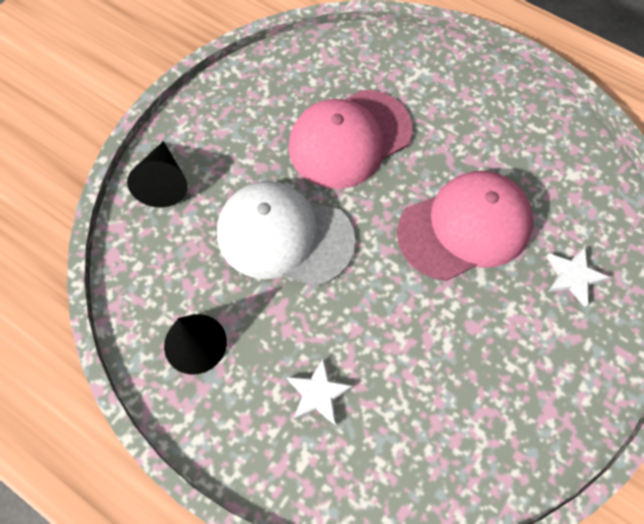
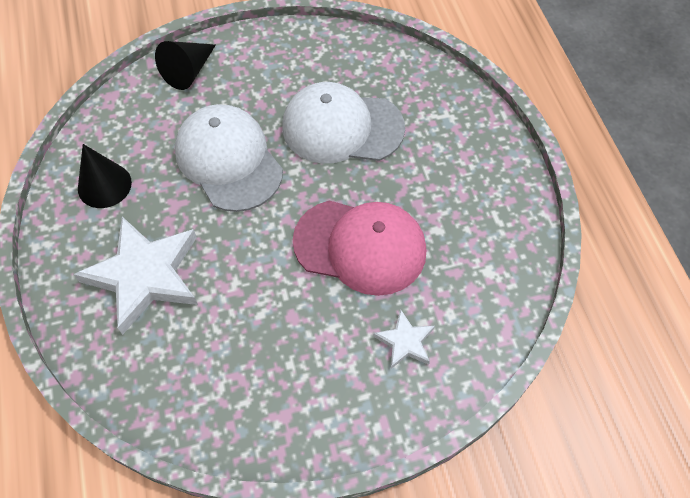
camera: 40 degrees right, 5 degrees down
white star [287,358,353,426] -> white star [74,216,198,335], size x2.08
pink cap [288,90,412,189] -> white cap [282,82,405,163]

